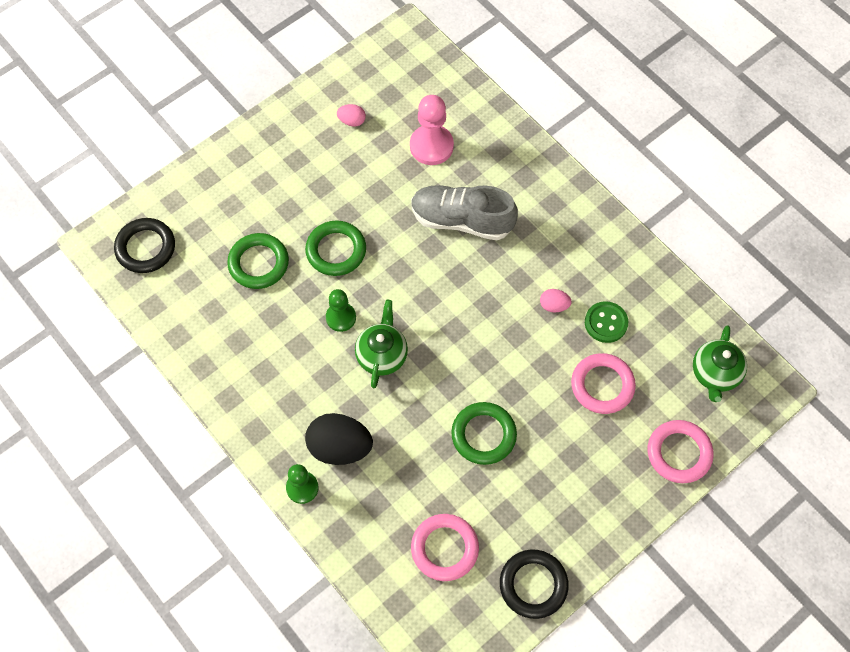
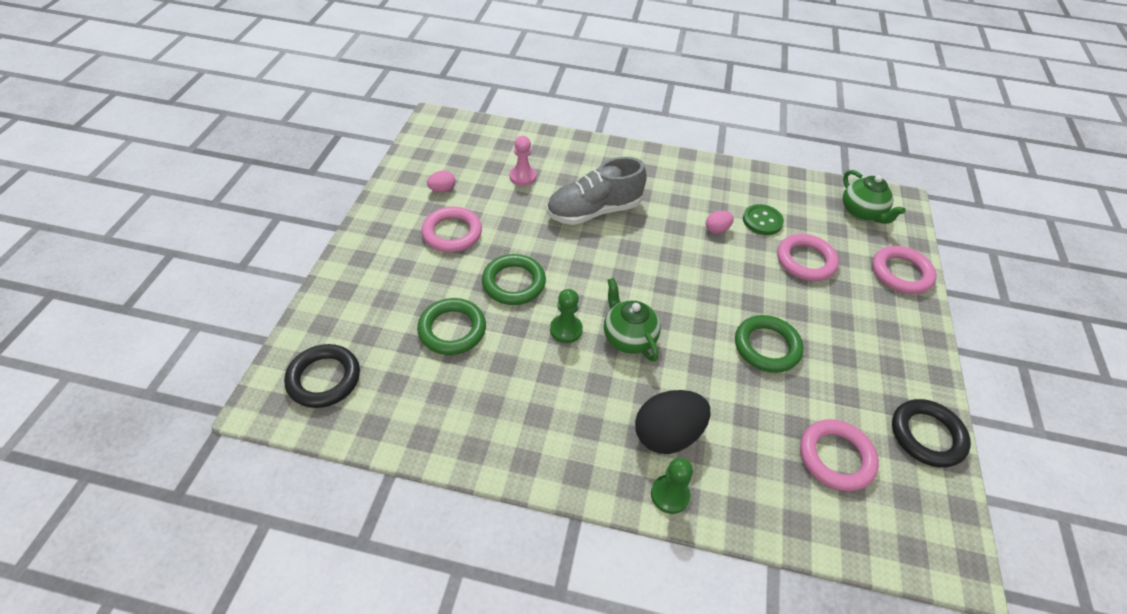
camera: 40 degrees left, 15 degrees down
pink pawn [410,95,454,165] -> pink pawn [510,136,536,186], size x0.64
none -> pink ring [421,207,482,252]

